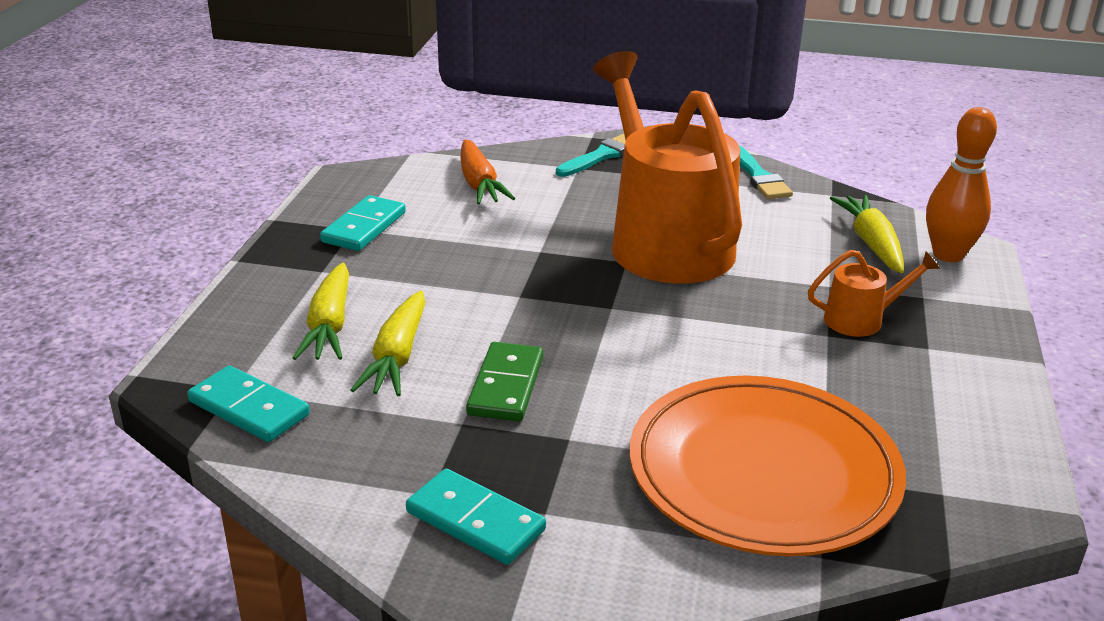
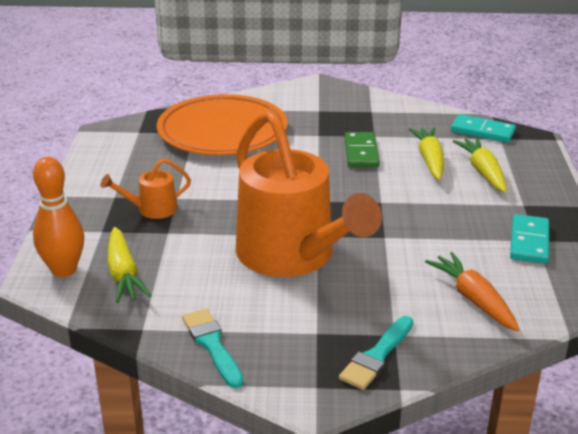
camera: 170 degrees right, 0 degrees up
turquoise domino [406,469,546,565] -> none

